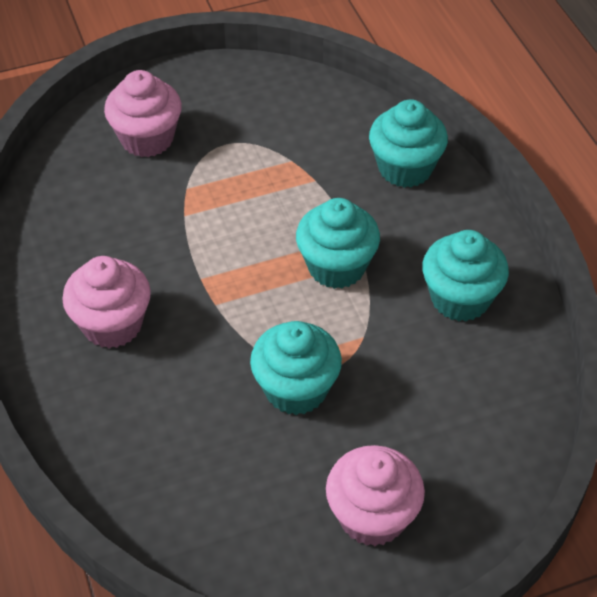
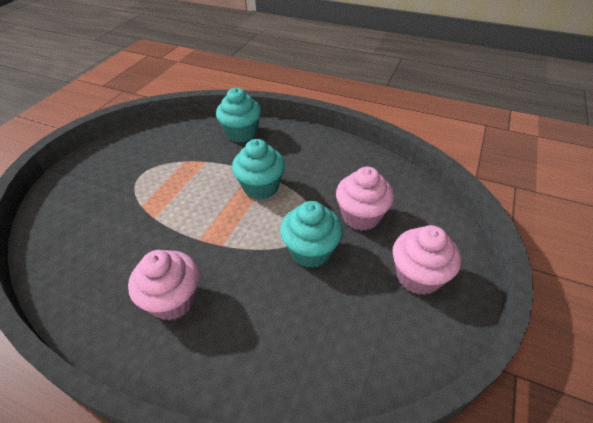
camera: 45 degrees left, 5 degrees down
pink cupcake [104,70,182,157] -> pink cupcake moved to [336,167,394,231]
turquoise cupcake [422,230,509,322] -> none

